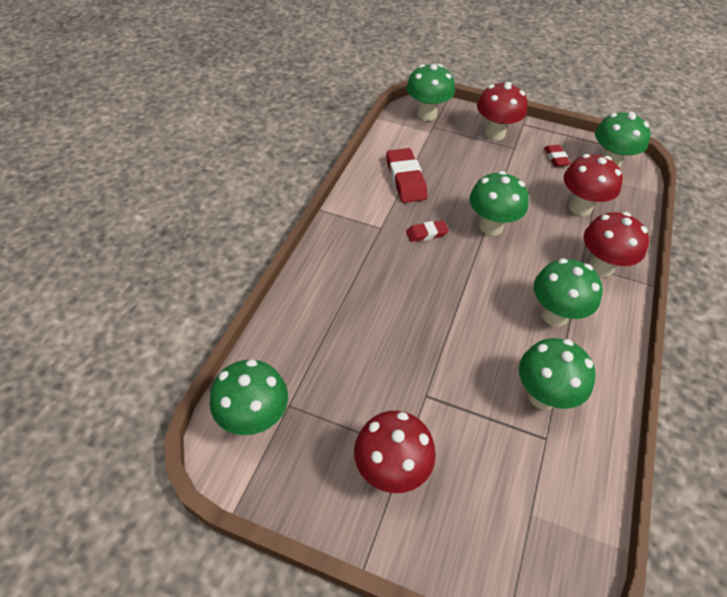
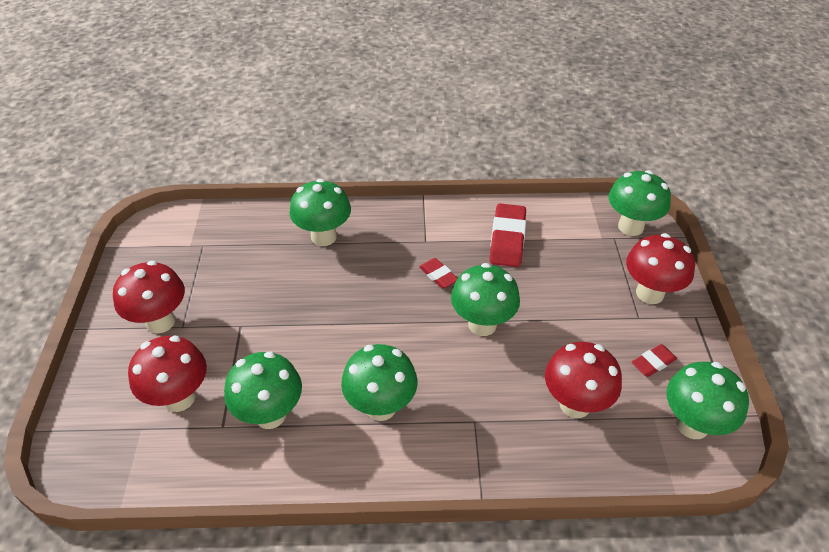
camera: 70 degrees right, 5 degrees down
green mushroom [210,359,288,435] -> green mushroom moved to [289,179,351,246]
red eraser [386,148,428,203] -> red eraser turned 45 degrees counterclockwise [490,203,526,267]
red mushroom [584,212,649,277] -> red mushroom moved to [128,336,207,412]

